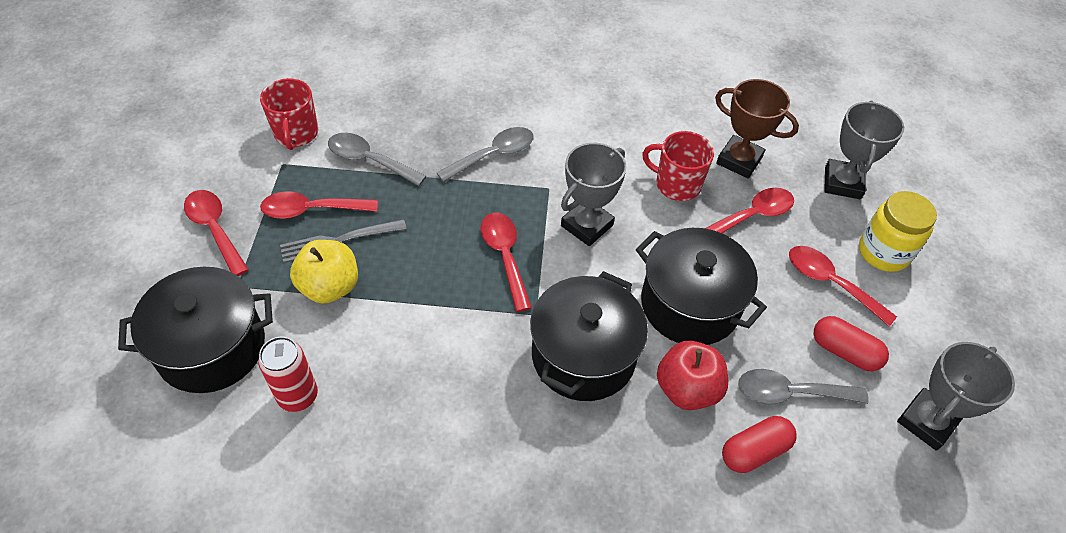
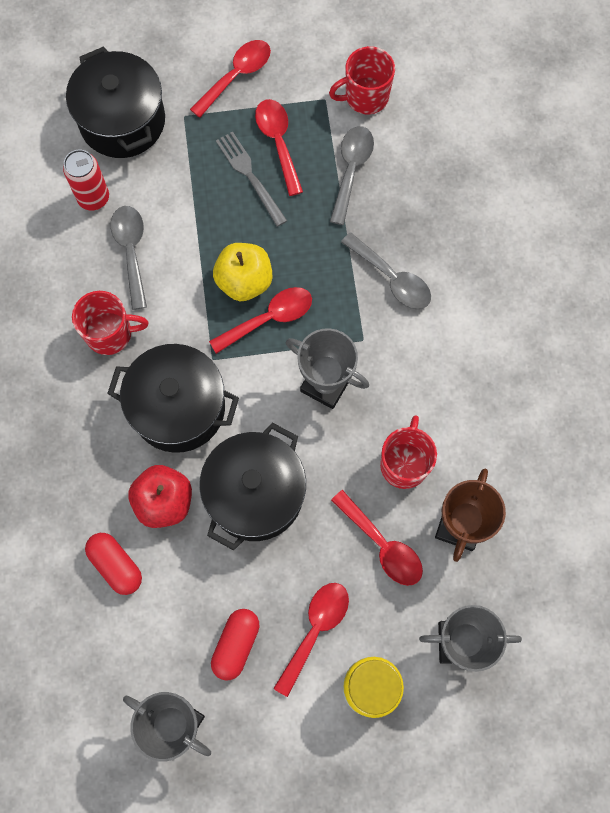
camera: 80 degrees right, 20 degrees up
yellow apple [290,240,358,304] -> yellow apple moved to [213,243,273,301]
grey spoon [738,369,869,405] -> grey spoon moved to [111,206,147,310]
none -> red mug [72,291,148,355]

